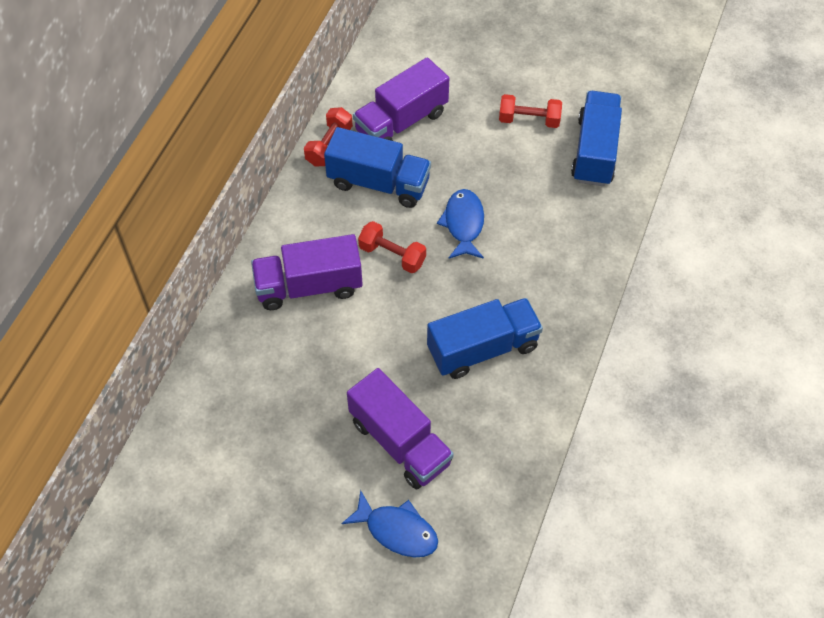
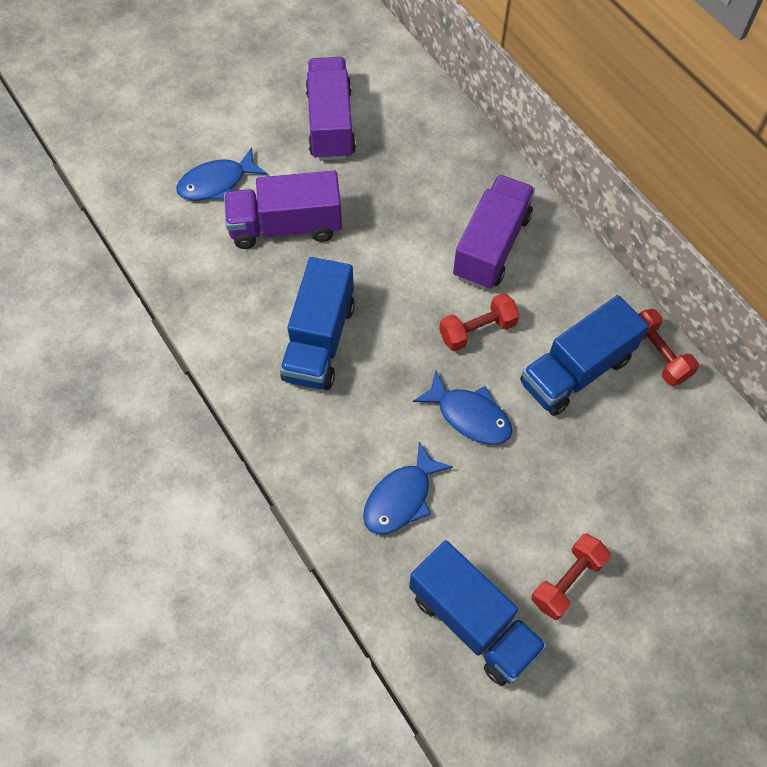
camera: 125 degrees right, 5 degrees up
purple truck [353,57,449,141] -> purple truck moved to [305,57,356,161]
none -> blue fish [363,442,453,534]

